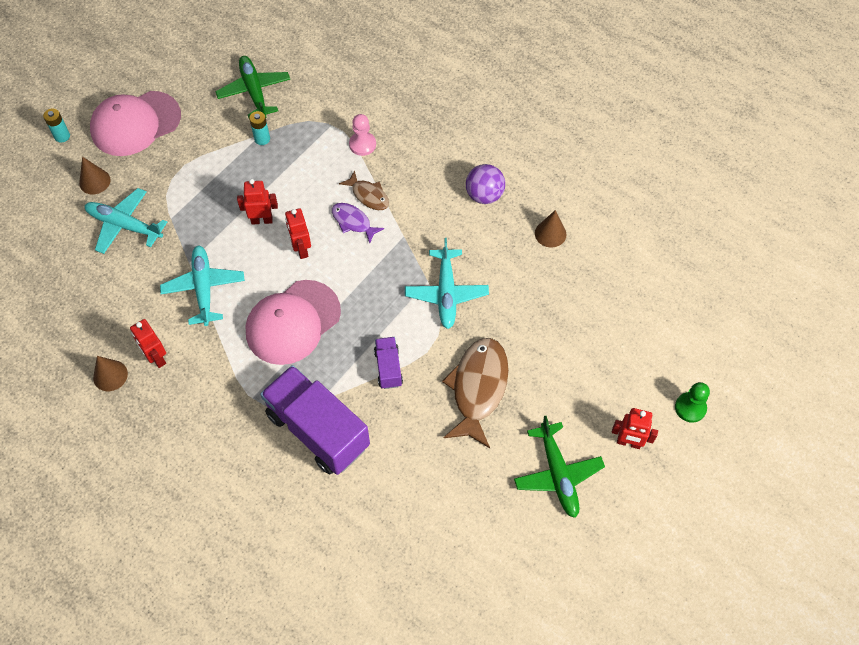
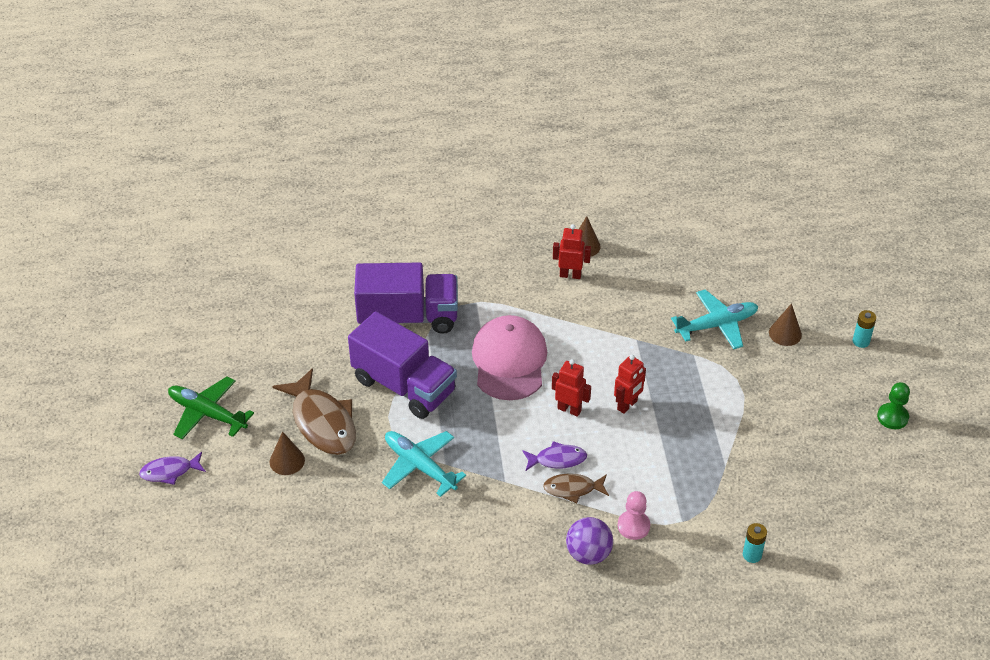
camera: 135 degrees right, 15 degrees down
pink cap [90,91,181,156] -> none
turquoise plane [160,245,245,326] -> none
green plane [215,56,290,118] -> none
turquoise battery [249,111,270,145] -> turquoise battery moved to [743,523,767,563]
purple truck [374,337,403,389] -> purple truck [348,311,457,419], size x2.12
purple ball [466,164,505,204] -> purple ball moved to [566,517,613,565]
brown cone [535,210,567,248] -> brown cone moved to [270,431,305,475]
red robot [612,408,658,449] -> purple fish [139,452,206,485]
green pawn [675,382,710,423] -> green pawn moved to [877,382,910,429]

